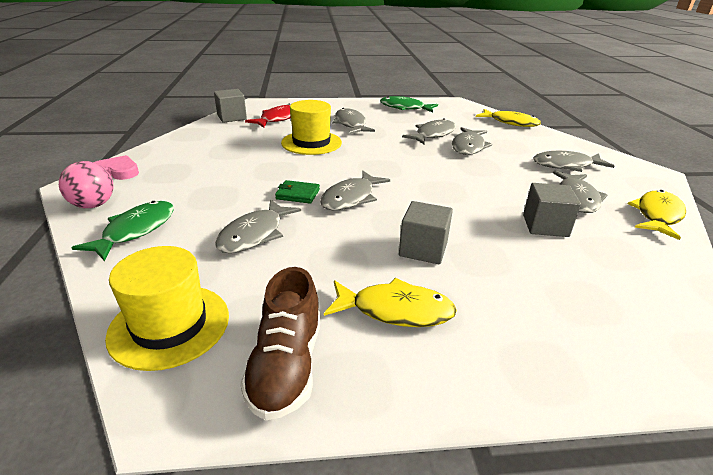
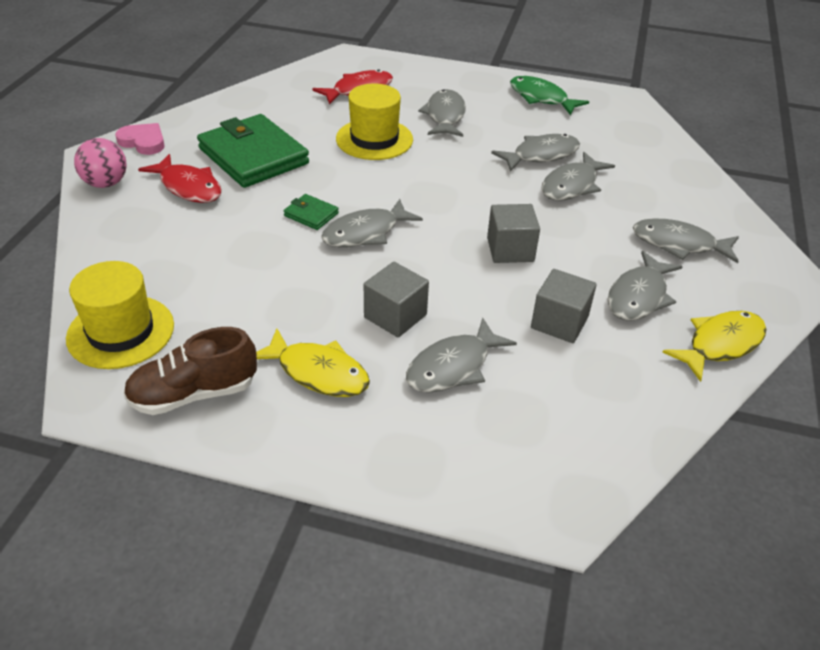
camera: 20 degrees right, 10 degrees up
green fish [71,201,174,261] -> none
grey cube [214,89,247,123] -> grey cube moved to [487,204,540,263]
grey fish [215,199,301,253] -> grey fish moved to [406,318,517,393]
brown shoe [240,267,321,420] -> brown shoe turned 45 degrees clockwise [123,327,257,415]
yellow fish [476,109,541,127] -> none
none -> red fish [138,154,222,203]
none -> green wallet [197,114,309,188]

